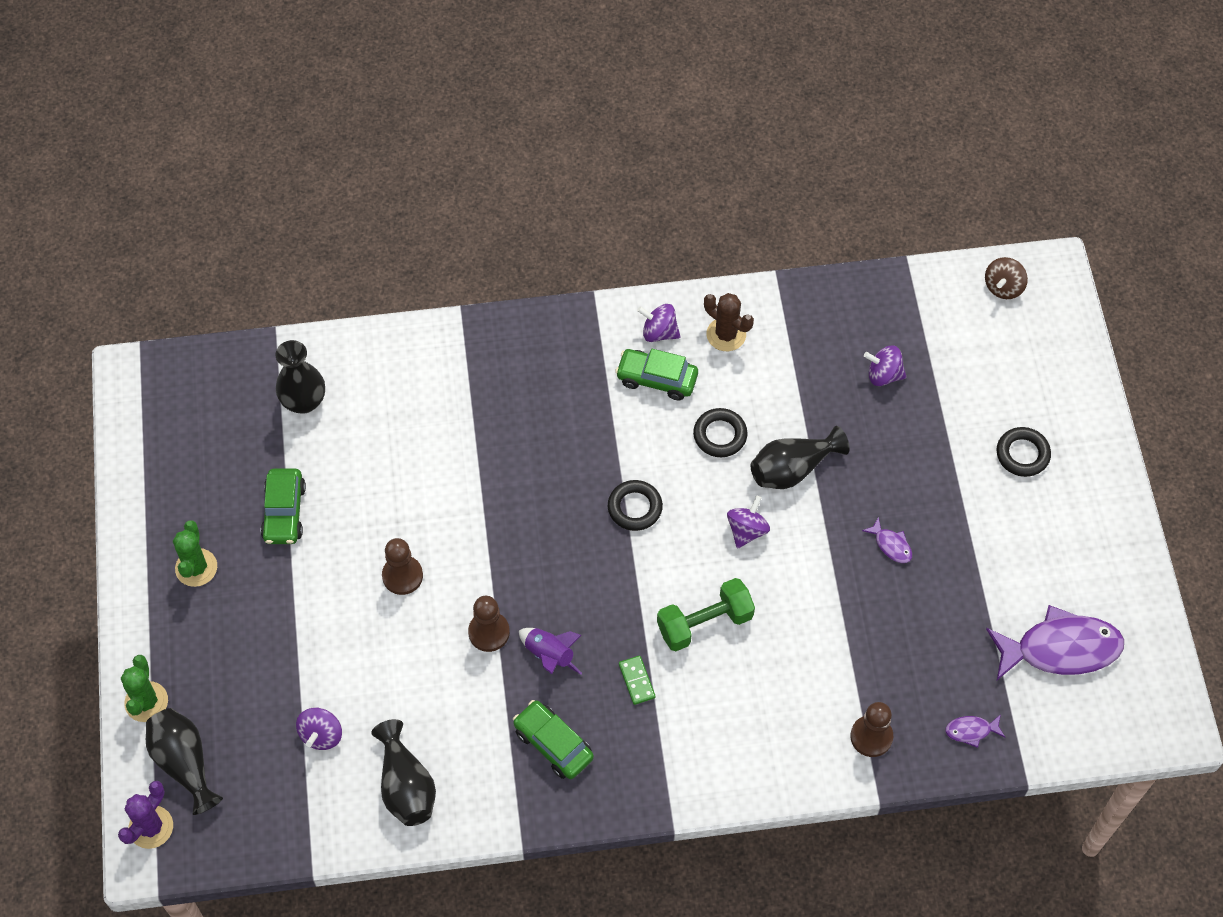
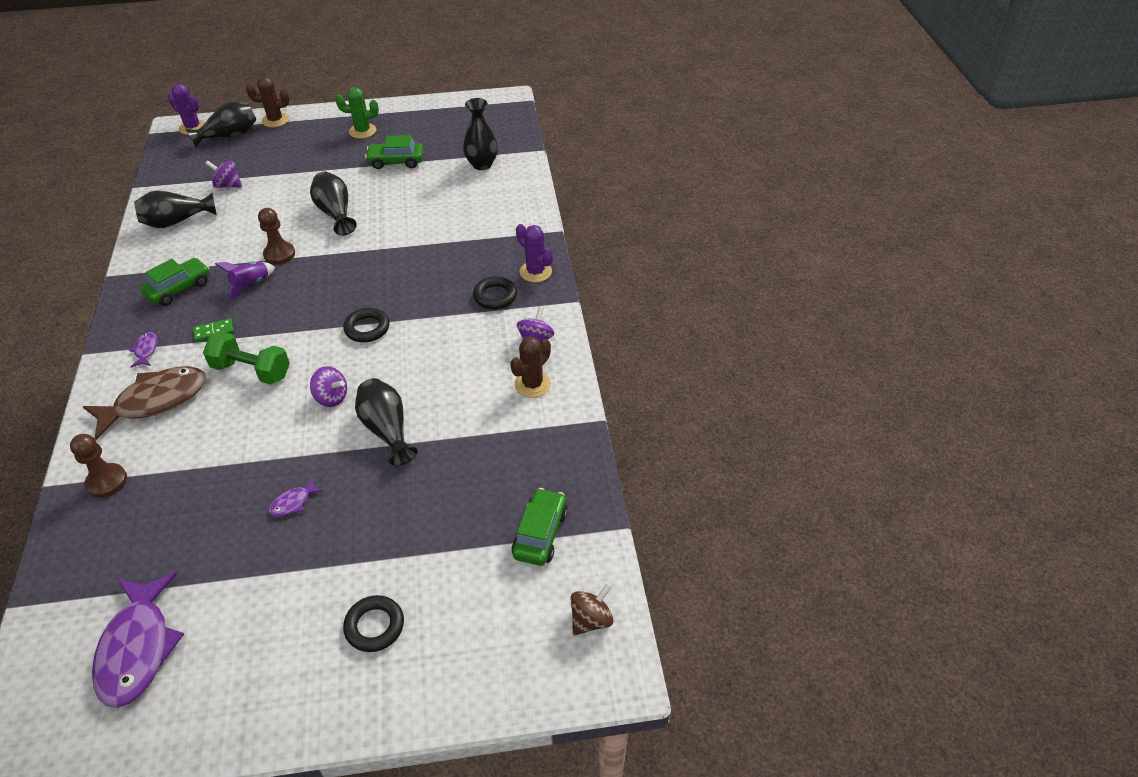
camera: 90 degrees right, 15 degrees down
green cactus [121,655,168,722] -> brown cactus [246,77,290,127]
brown pawn [382,538,423,595] -> black vase [310,171,357,236]
green car [615,349,698,400] -> green car moved to [512,488,568,566]
green dumbbell [657,578,755,651] -> green dumbbell turned 45 degrees counterclockwise [203,332,290,385]
black ring [693,408,748,457] -> black ring moved to [473,276,517,309]
purple spinning top [864,346,906,386] -> none
purple fish [945,714,1005,748] -> purple fish moved to [129,332,158,367]
brown spinning top [985,257,1028,299] -> brown spinning top turned 105 degrees clockwise [571,583,613,636]
none -> brown fish [83,366,206,440]
none -> purple cactus [516,224,553,282]

